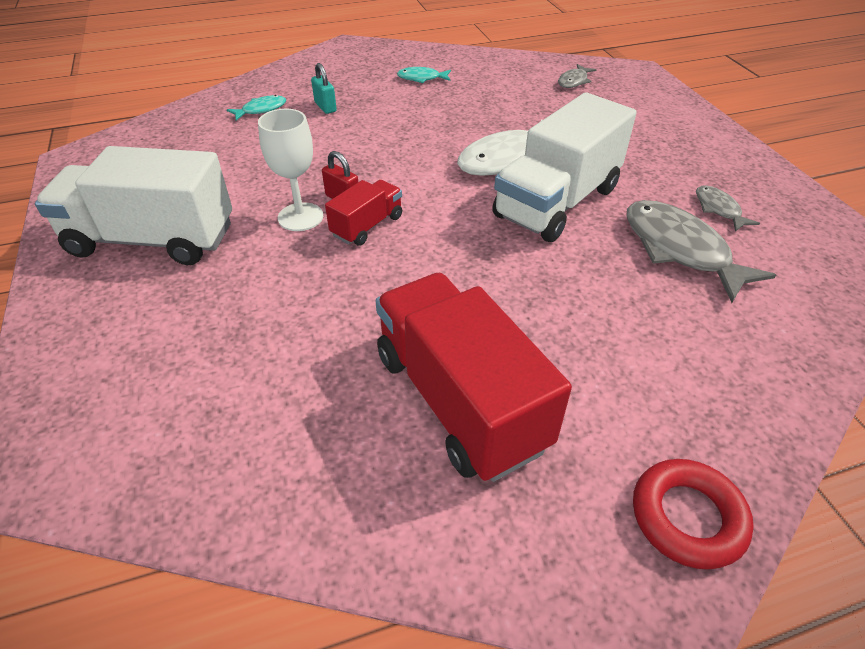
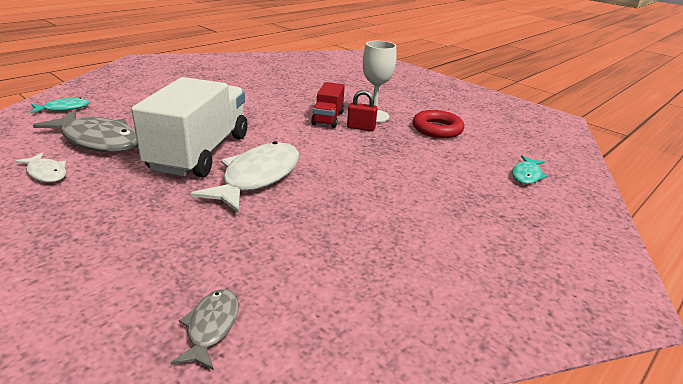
camera: 150 degrees right, 15 degrees down
white truck [35,146,232,265] -> none
turquoise padlock [311,63,337,114] -> none
red truck [375,273,572,482] -> none
turquoise fish [397,67,451,83] -> turquoise fish moved to [30,98,90,113]
red ring [633,459,754,570] -> red ring moved to [413,110,464,138]
grey fish [696,185,760,232] -> white fish [15,152,66,182]

